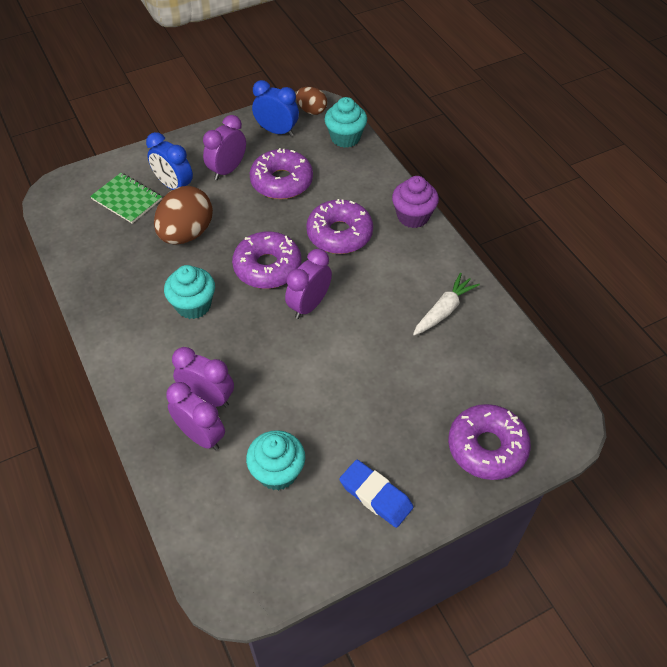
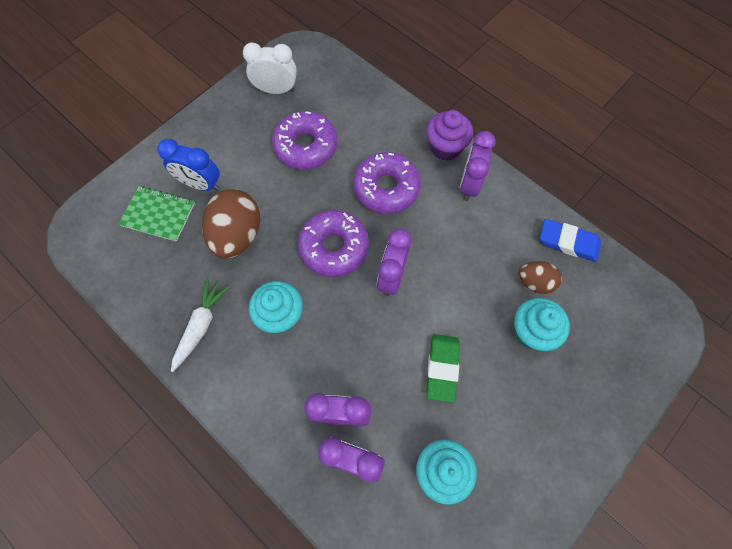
camera: 20 degrees left, 15 degrees up
purple clock [203,115,246,180] -> purple clock moved to [459,131,496,201]
blue clock [252,80,299,136] -> white clock [243,42,297,94]
brown egg [296,87,327,115] -> brown egg moved to [518,261,562,294]
turquoise cupcake [325,97,367,148] -> turquoise cupcake moved to [514,298,570,351]
blue eraser [339,460,414,528] -> blue eraser moved to [540,219,601,262]
white carrot [413,273,480,336] -> white carrot moved to [171,279,229,372]
purple donut [448,404,531,480] -> none
none -> green eraser [426,334,460,403]

